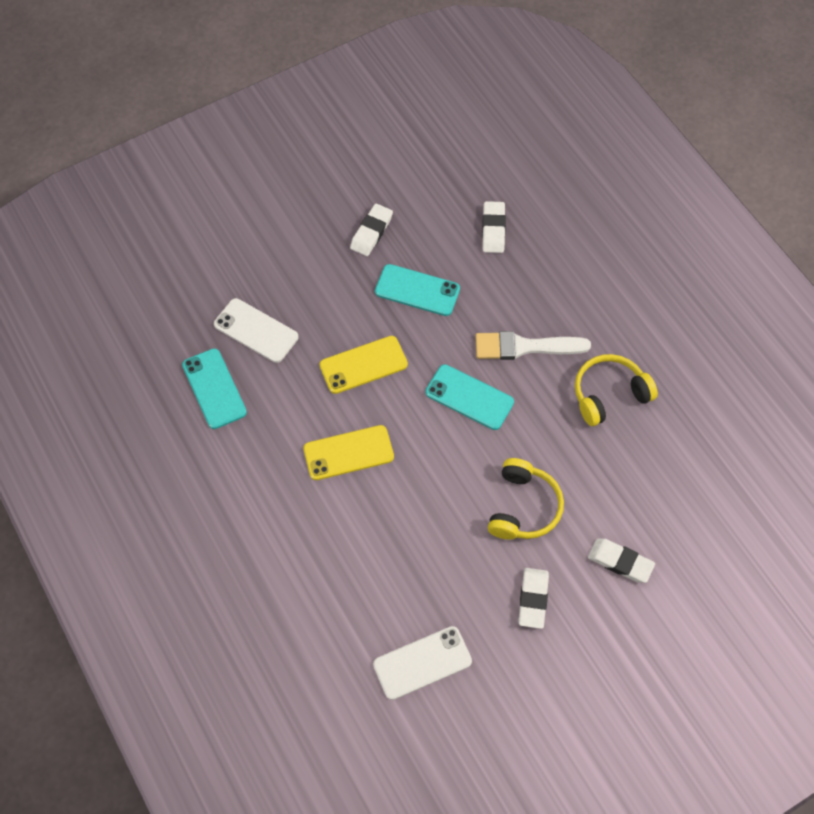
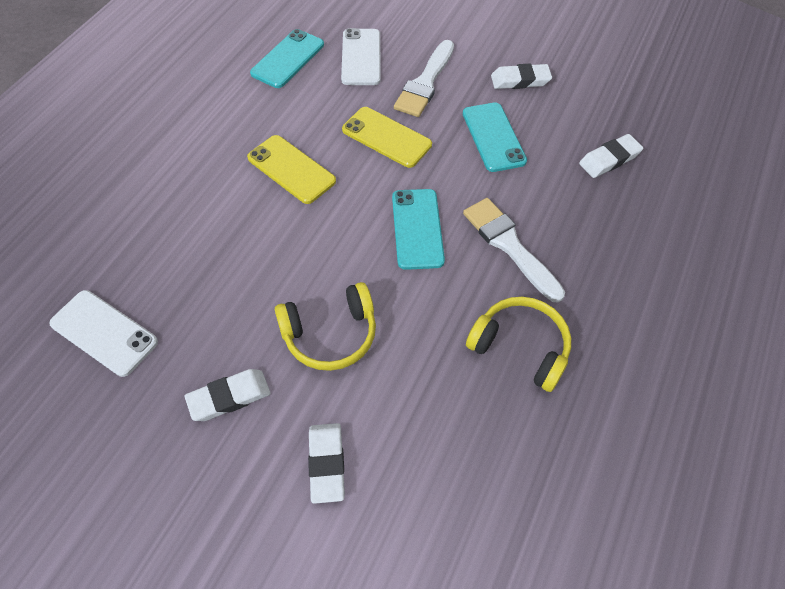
camera: 55 degrees right, 5 degrees down
none -> white brush [394,40,454,117]

